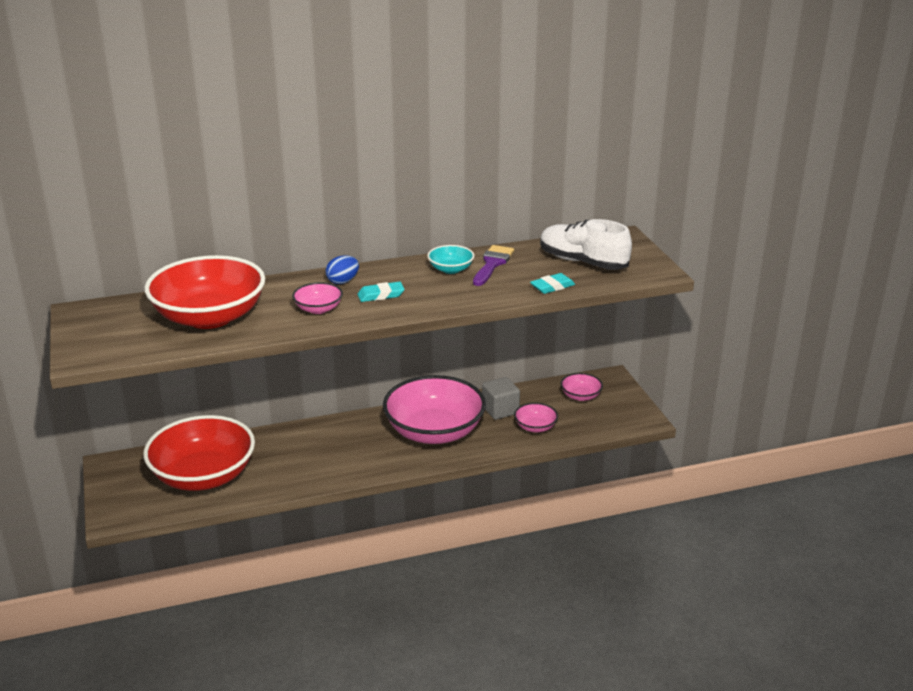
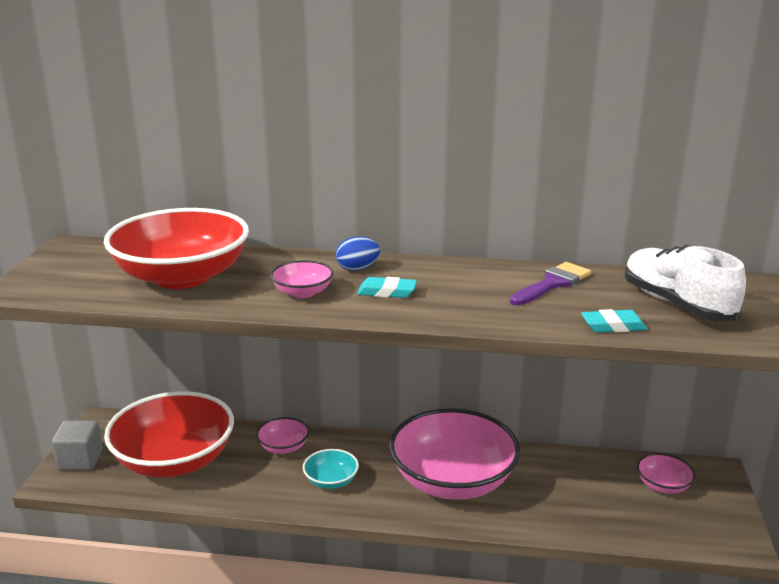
camera: 25 degrees right, 5 degrees down
turquoise bowl [427,245,474,274] -> turquoise bowl moved to [303,449,359,489]
grey cube [482,377,520,420] -> grey cube moved to [52,421,103,470]
pink bowl [514,403,558,432] -> pink bowl moved to [256,417,309,454]

